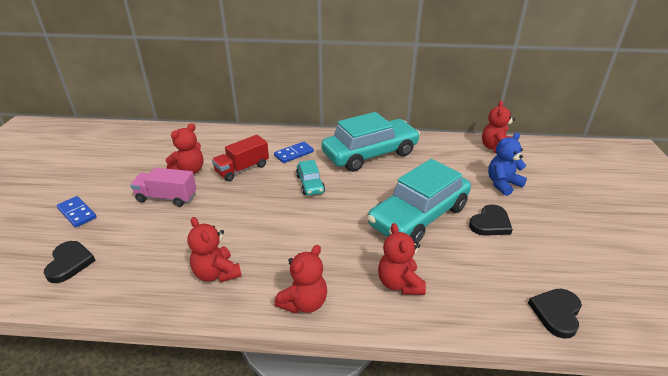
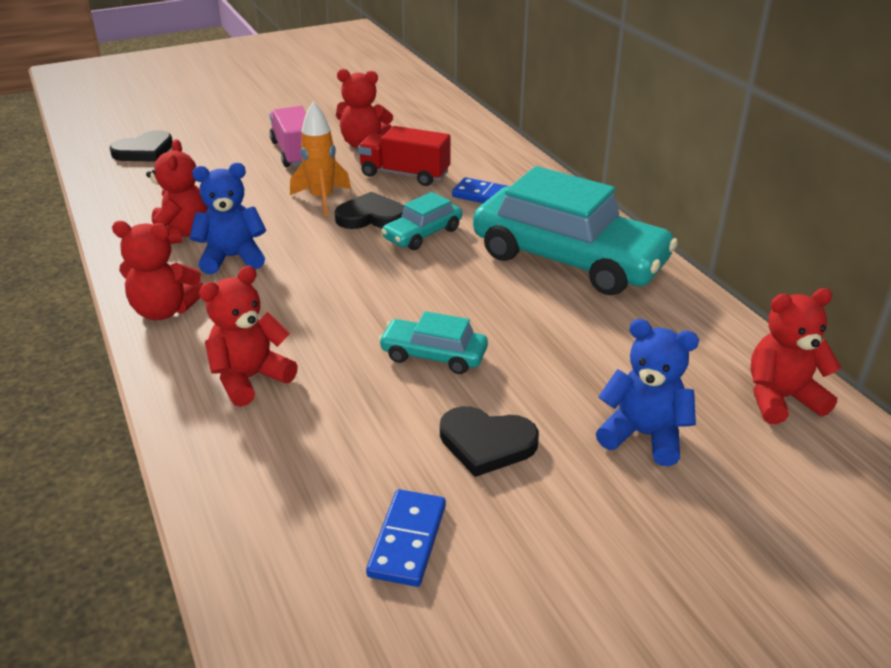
camera: 60 degrees right, 0 degrees up
blue domino [56,196,97,228] -> blue domino moved to [366,489,446,587]
red teddy bear [187,217,242,282] -> red teddy bear turned 150 degrees clockwise [146,139,208,244]
turquoise car [367,159,471,244] -> turquoise car [378,311,488,374], size x0.46
black heart [528,289,582,339] -> black heart moved to [335,192,404,229]
none -> blue teddy bear [190,163,266,274]
none -> orange rocket [290,102,351,216]

